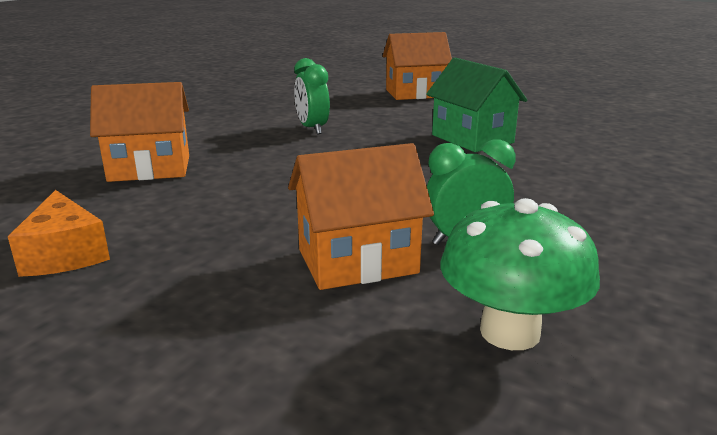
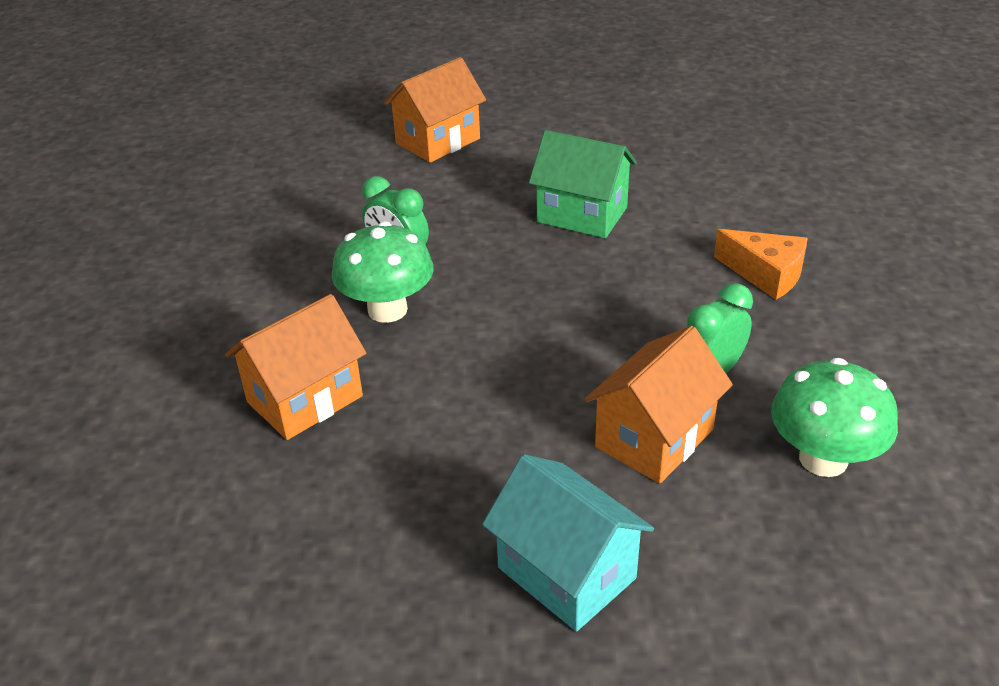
camera: 30 degrees left, 15 degrees up
orange cheese [8,190,110,277] -> orange cheese moved to [714,229,808,300]
none -> green mushroom [332,221,433,323]
none -> turquoise house [482,454,654,631]

